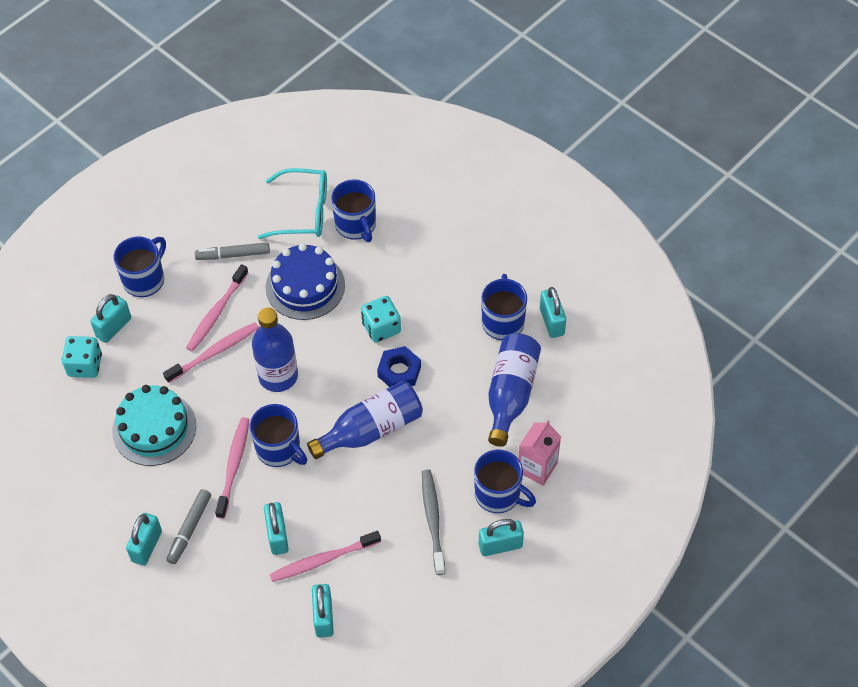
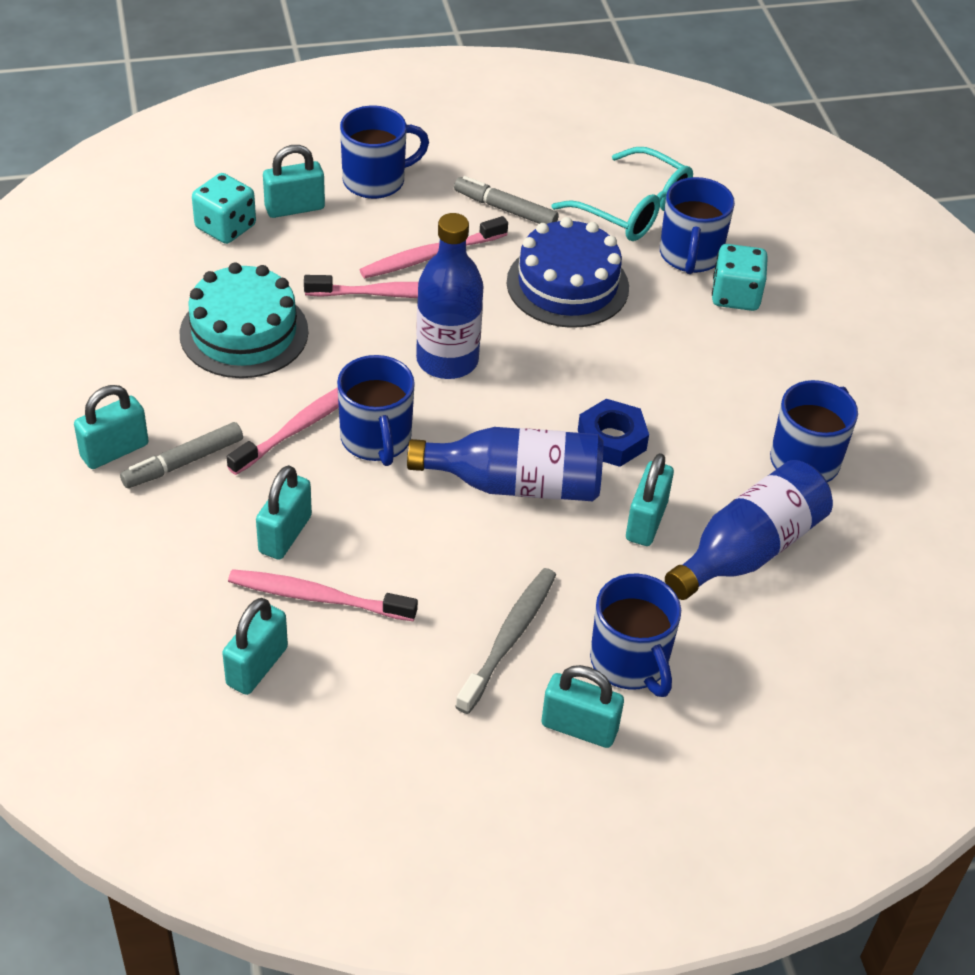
camera: 30 degrees right, 10 degrees down
turquoise dice [361,296,401,343] -> turquoise dice moved to [712,244,768,311]
pink carton [518,420,561,485] -> none
turquoise padlock [540,287,566,338] -> turquoise padlock moved to [626,453,674,546]

